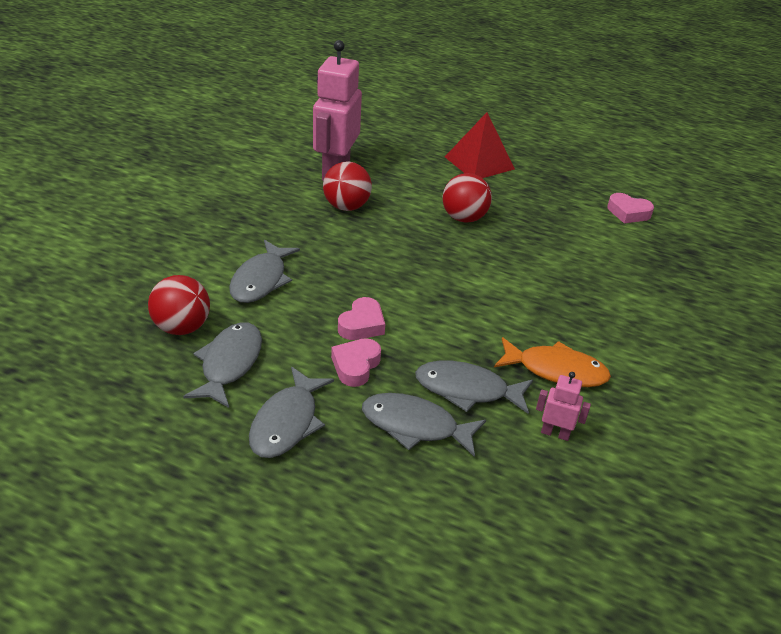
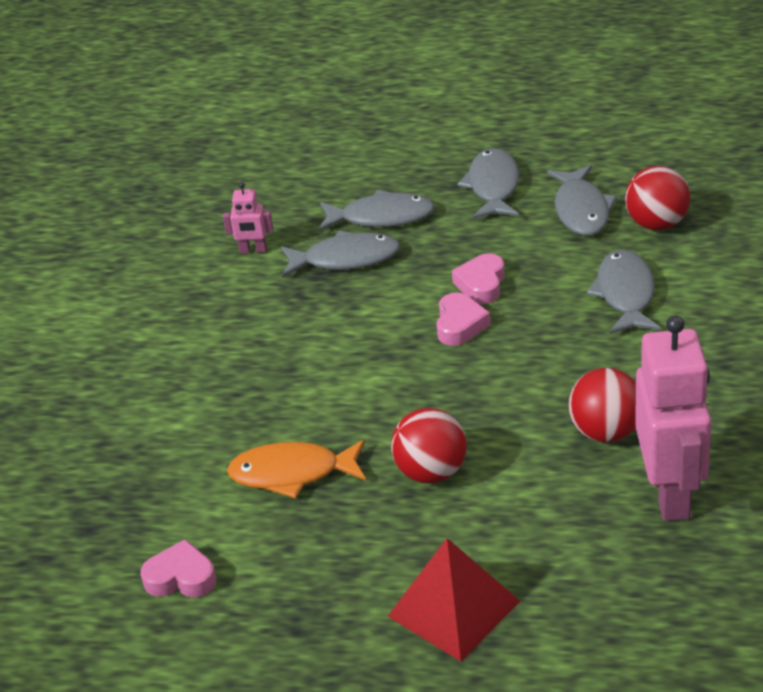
camera: 170 degrees right, 0 degrees up
pink heart [331,338,381,387] -> pink heart moved to [436,292,491,346]
orange fish [494,337,611,387] -> orange fish moved to [227,440,366,499]

